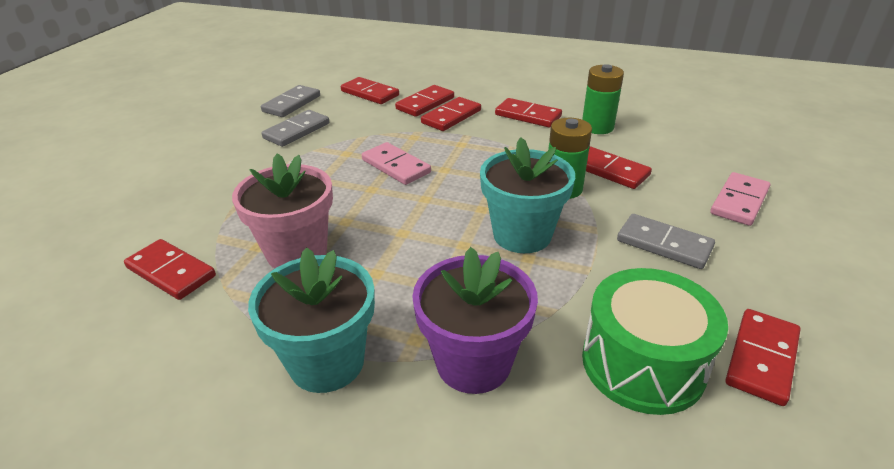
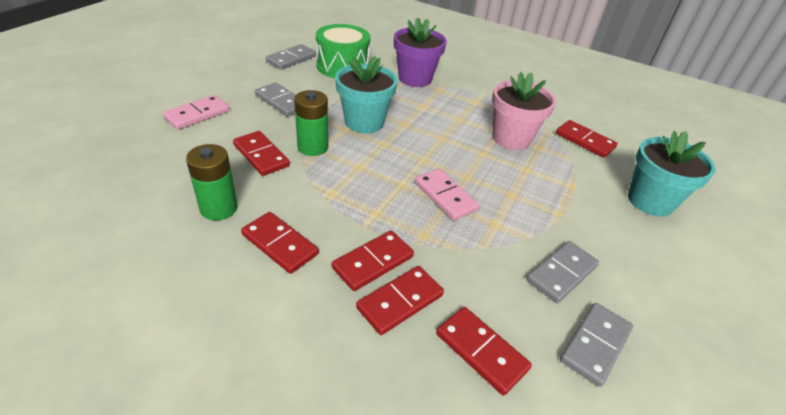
camera: 175 degrees left, 5 degrees up
turquoise flower pot [248,247,375,393] -> turquoise flower pot moved to [628,131,716,217]
red domino [726,309,801,406] -> grey domino [266,44,316,70]

